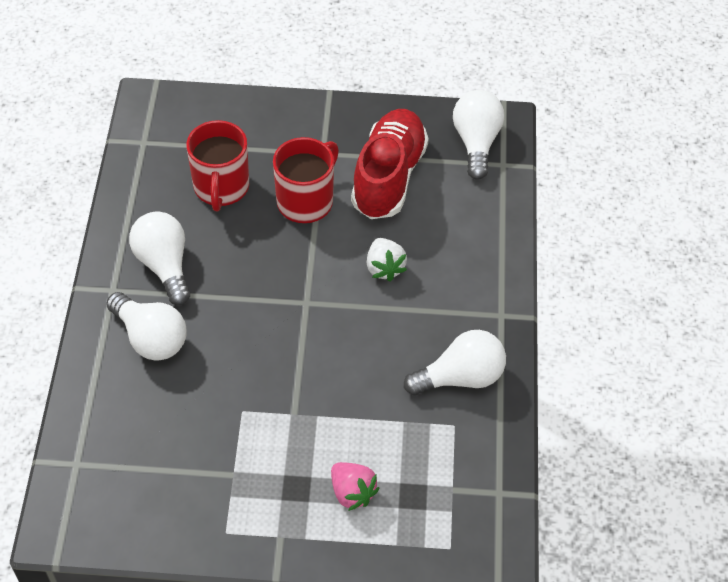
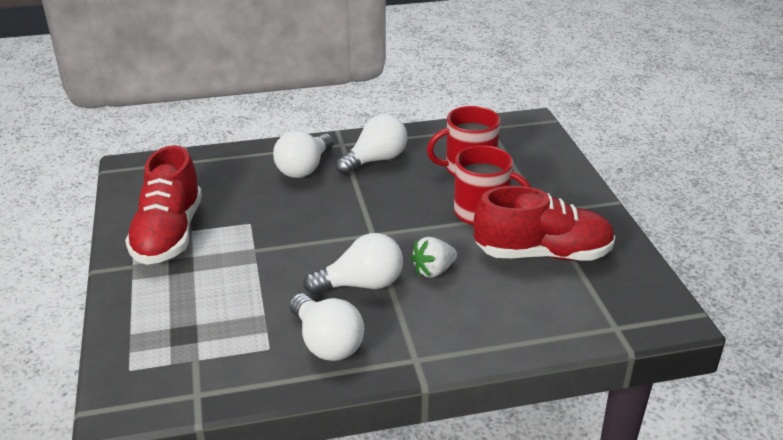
camera: 75 degrees right, 20 degrees down
pink strawberry [331,462,380,511] -> none
white light bulb [453,90,504,180] -> white light bulb moved to [303,233,403,295]
none -> red shoe [125,145,202,265]

